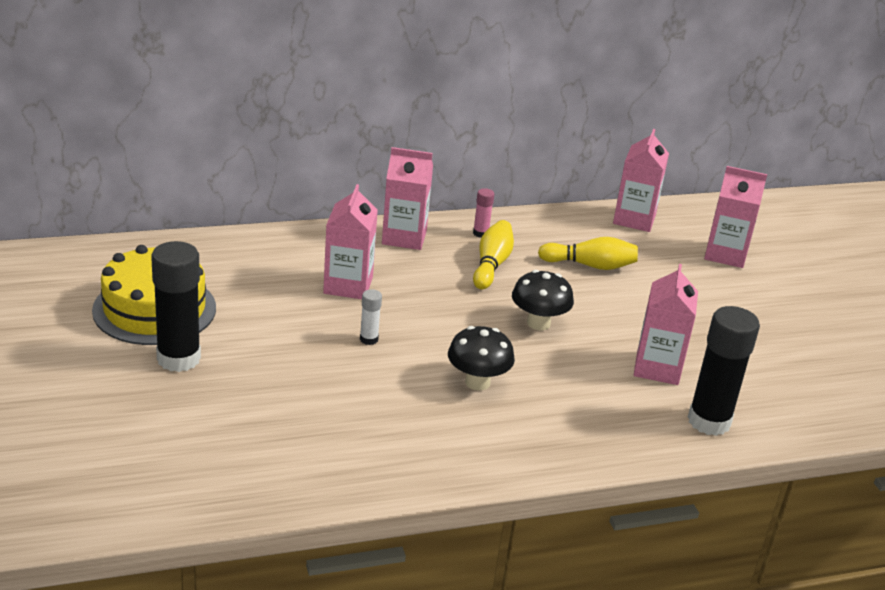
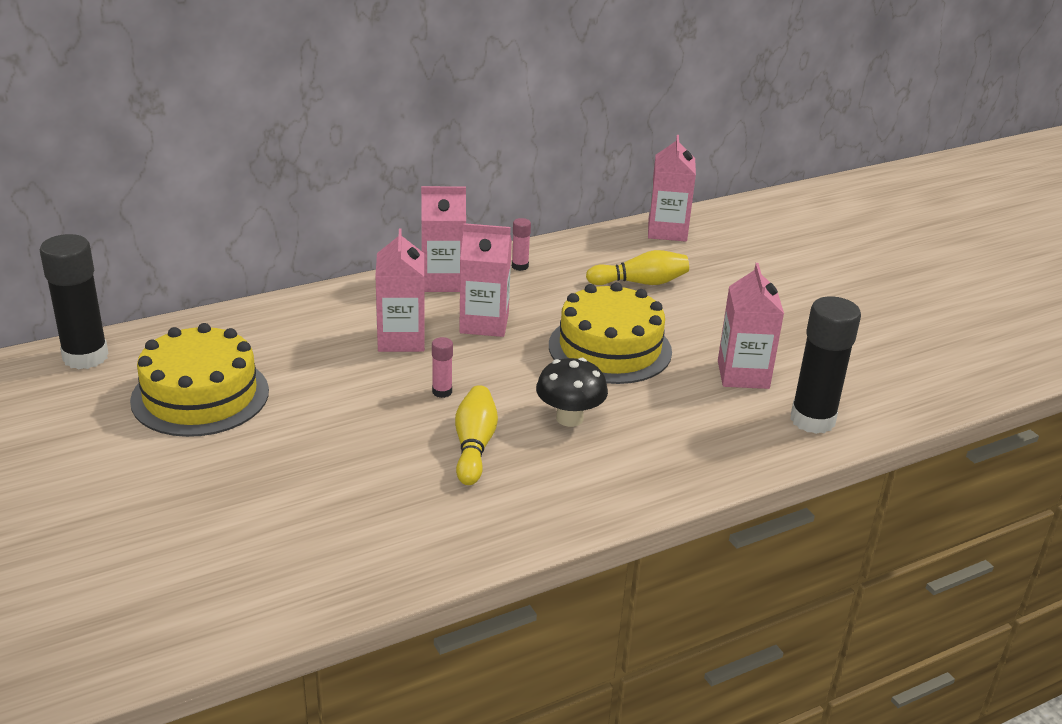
camera: 10 degrees left, 0 degrees up
black glue stick [151,241,201,372] -> black glue stick moved to [40,234,109,369]
white glue stick [360,289,382,345] -> pink glue stick [432,337,453,398]
yellow bowling pin [473,220,514,289] -> yellow bowling pin moved to [455,385,498,485]
black mushroom [512,270,574,331] -> yellow cake [549,282,672,384]
pink carton [704,166,767,268] -> pink carton moved to [459,223,512,337]

